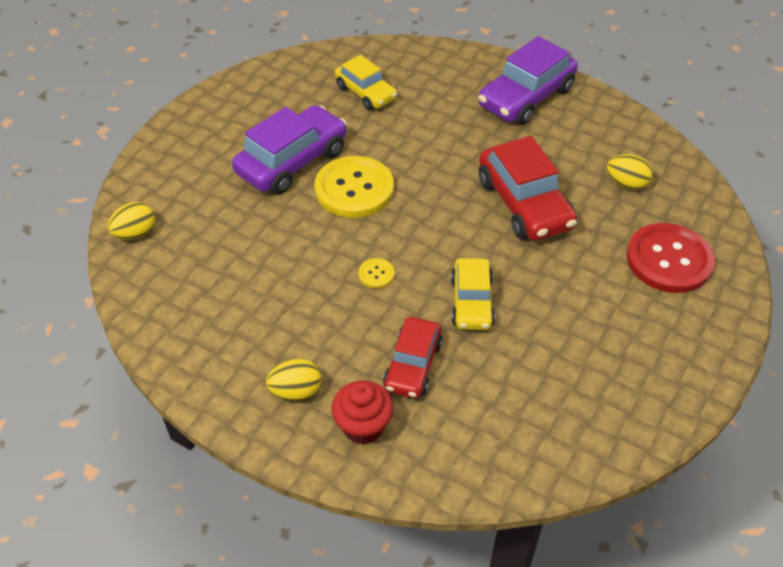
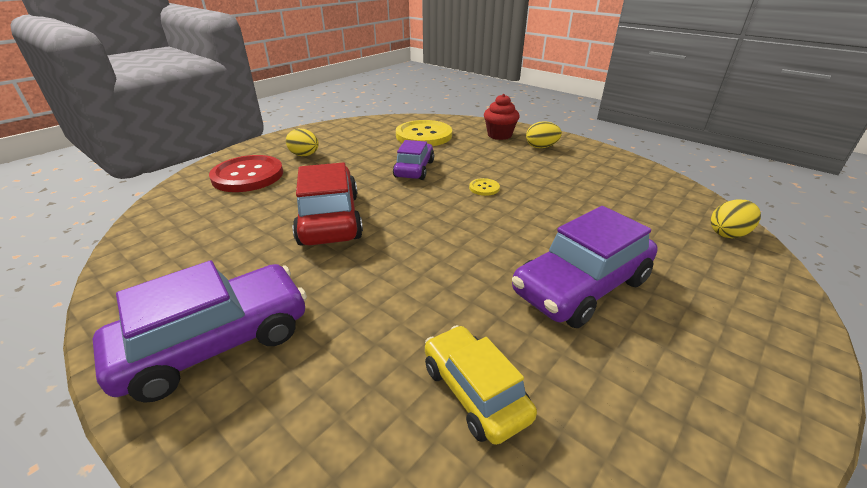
camera: 170 degrees left, 15 degrees down
yellow button [315,156,394,218] -> yellow button moved to [396,120,452,146]
red car [383,317,443,399] -> none
yellow car [451,258,495,330] -> purple car [393,140,434,180]
yellow egg [607,154,653,190] -> yellow egg moved to [286,128,319,156]

